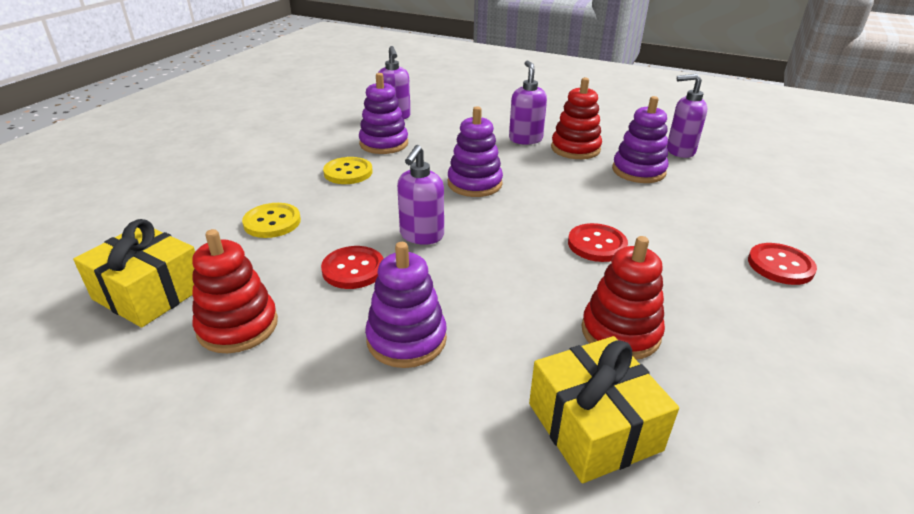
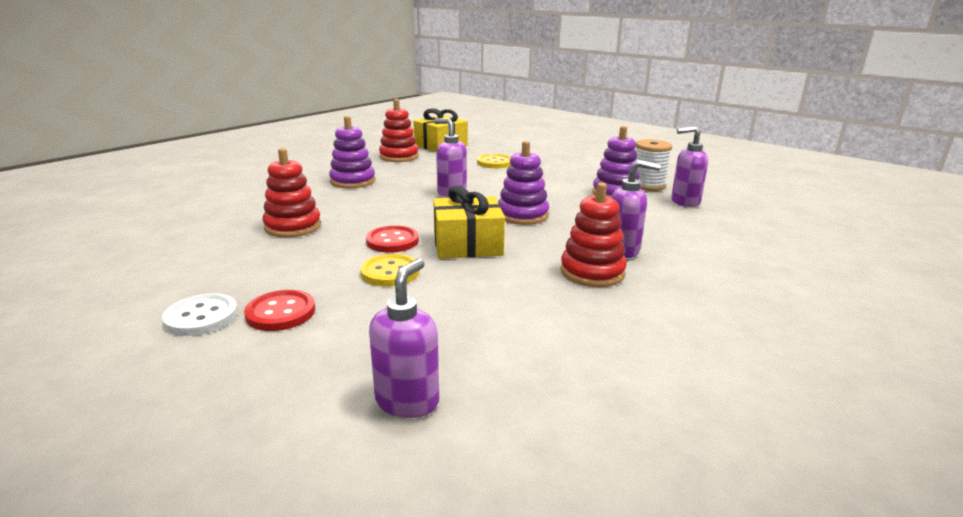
camera: 105 degrees right, 10 degrees down
red button [321,246,384,289] -> none
yellow button [323,157,373,184] -> yellow button moved to [360,254,420,287]
yellow gift [529,336,679,483] -> yellow gift moved to [433,186,505,259]
purple stacking toy [612,96,668,183] -> none
purple soap dispenser [667,74,707,158] -> purple soap dispenser moved to [369,259,439,418]
none -> white button [162,293,238,336]
none -> white spool [636,139,672,191]

